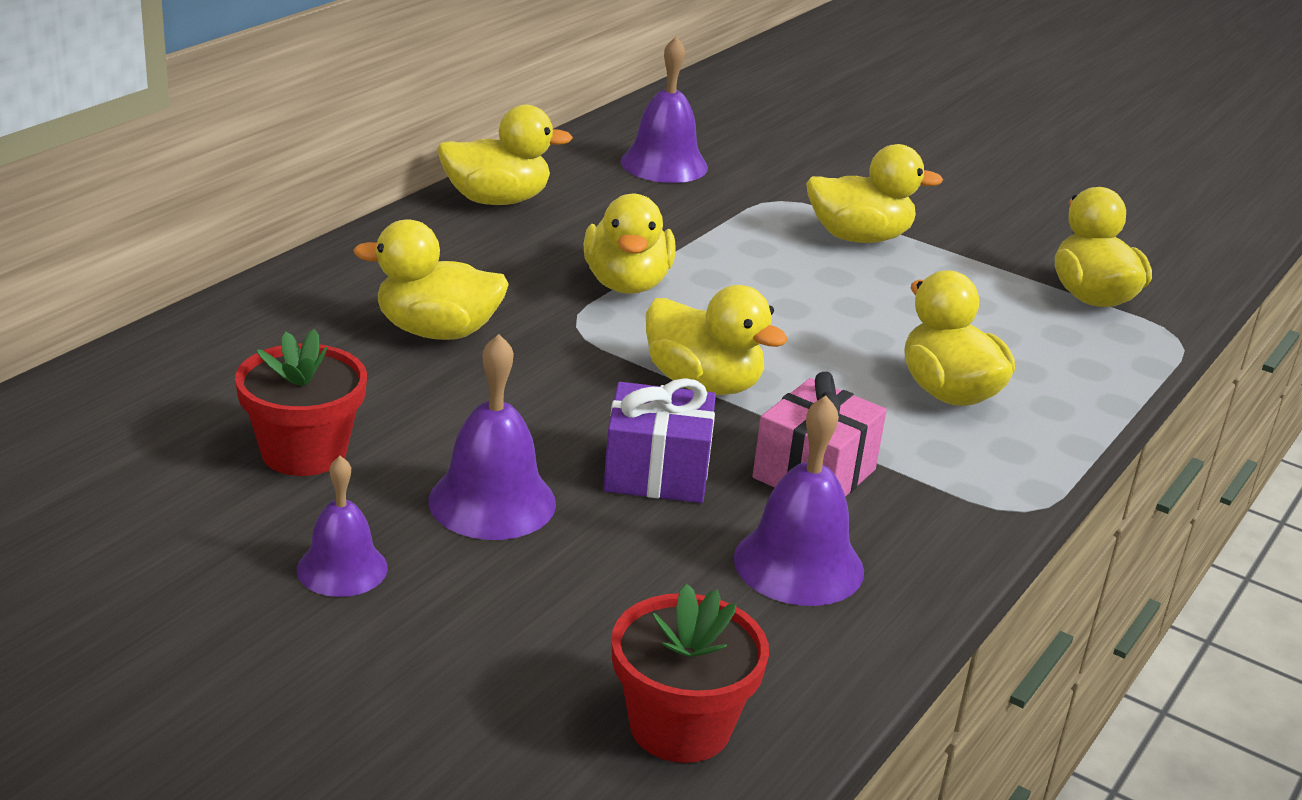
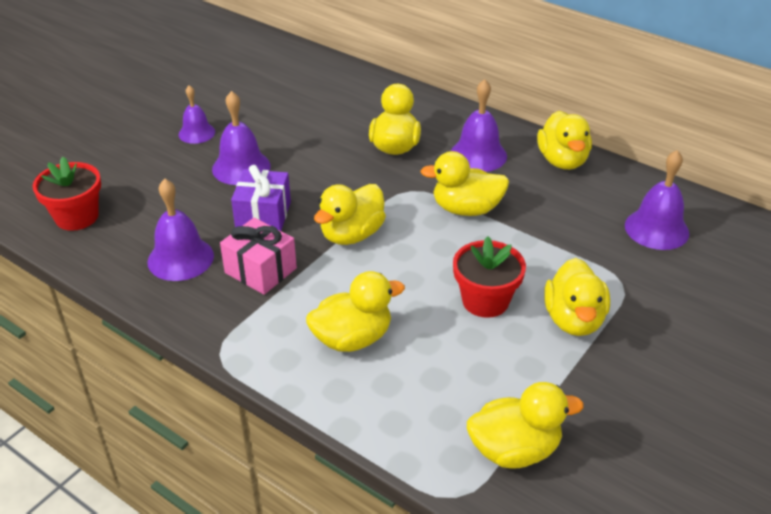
camera: 95 degrees right, 10 degrees up
red flower pot [235,329,367,476] -> red flower pot moved to [453,236,526,318]
none -> purple bell [451,79,507,172]

